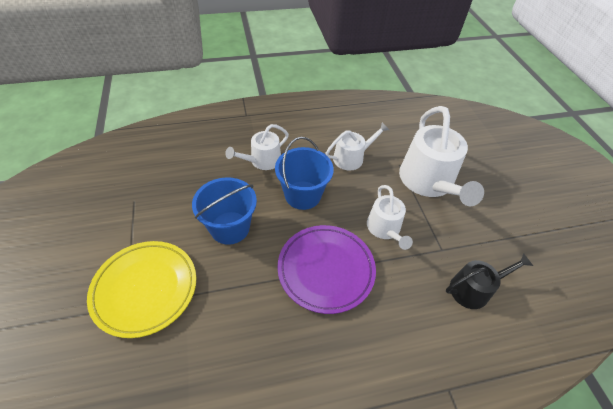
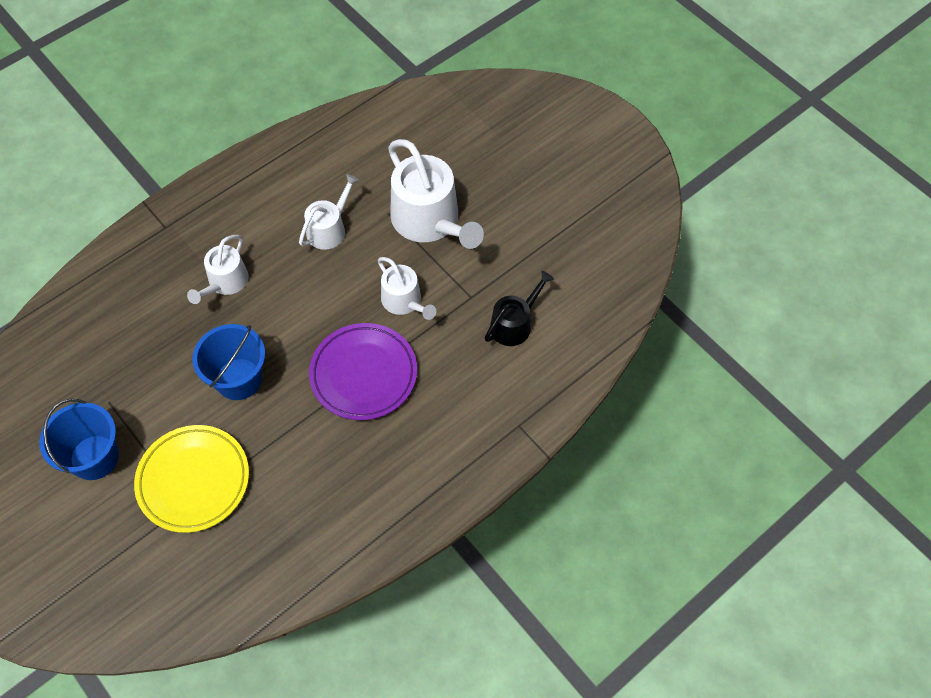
camera: 25 degrees left, 10 degrees up
blue bucket [275,137,334,210] -> blue bucket moved to [39,399,119,480]

